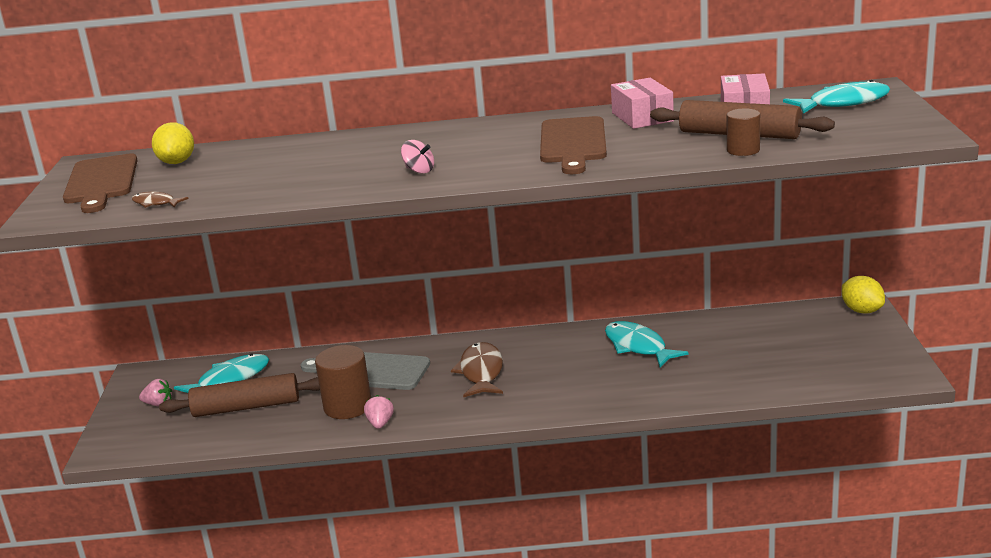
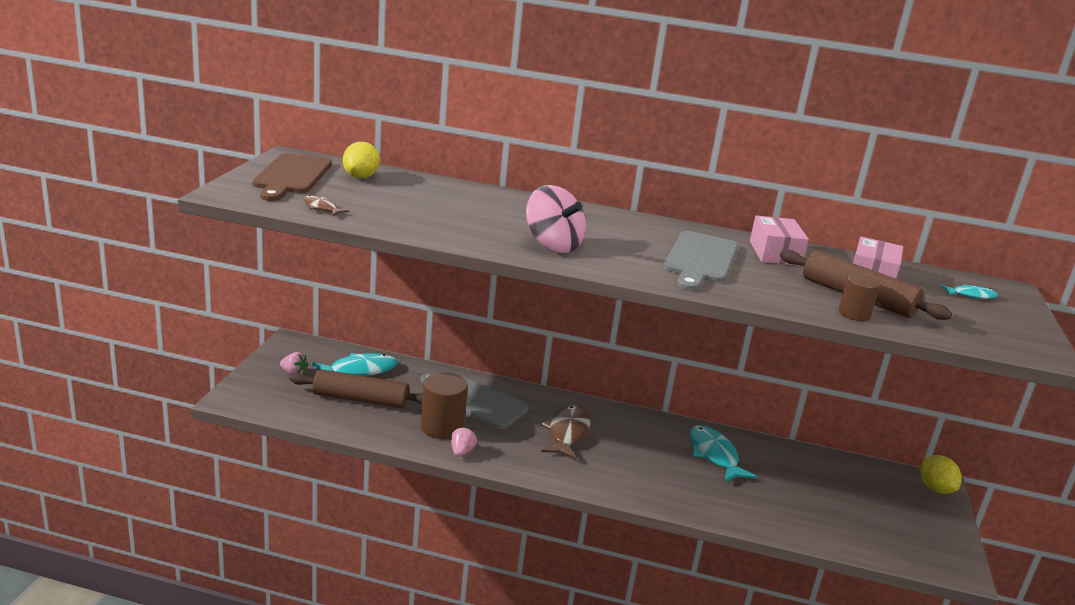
camera: 10 degrees right, 0 degrees up
pink spinning top [401,140,434,174] -> pink spinning top [526,185,586,253], size x2.01
brown cutting board [540,116,607,174] -> grey cutting board [664,231,738,291]
turquoise fish [783,80,890,114] -> turquoise fish [940,285,998,299], size x0.53

